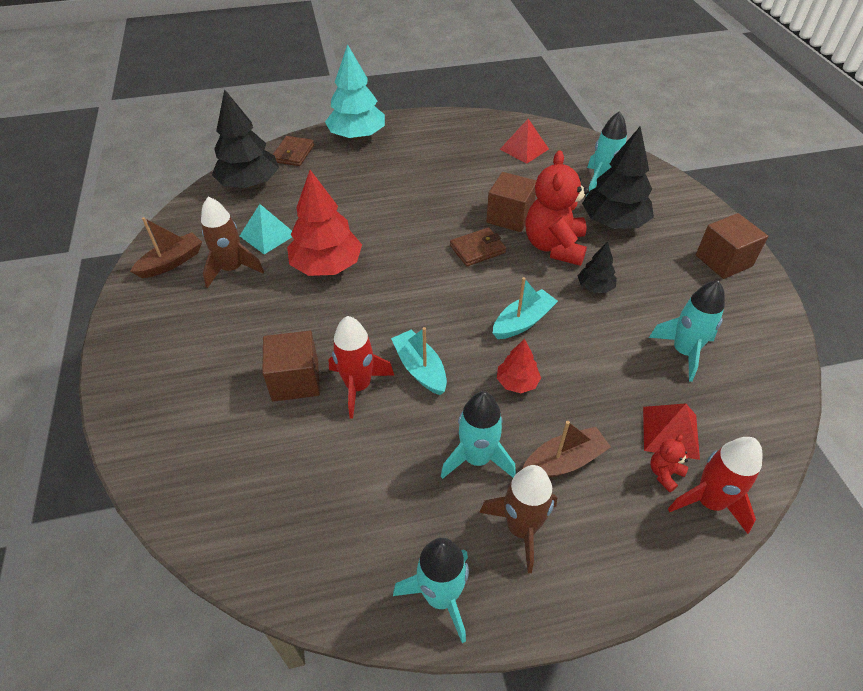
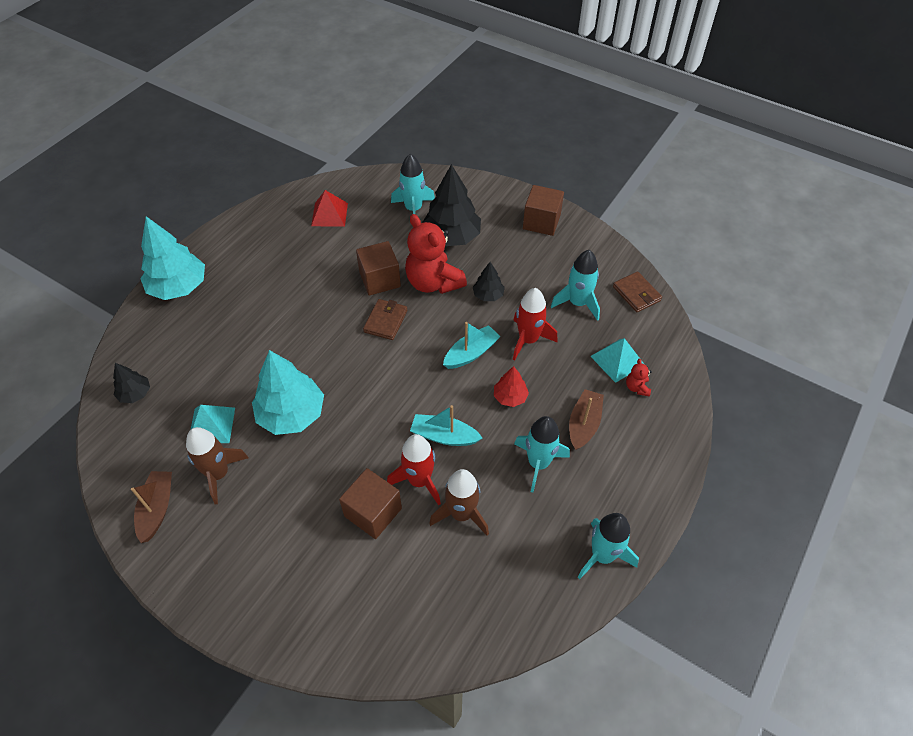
camera: 45 degrees left, 5 degrees up
black tree [212,89,279,188] -> black tree [113,363,150,403], size x0.51
brown wallet [273,136,314,166] -> brown wallet moved to [613,271,662,312]
red tree [287,170,362,276] -> turquoise tree [252,350,324,435]
brown rocket [479,465,557,573] -> brown rocket moved to [429,469,489,536]
turquoise boat [493,277,558,339] -> turquoise boat turned 45 degrees clockwise [443,322,501,369]
red pyramid [643,403,700,460] -> turquoise pyramid [590,338,644,383]
red rocket [668,437,762,534] -> red rocket moved to [513,288,558,360]

